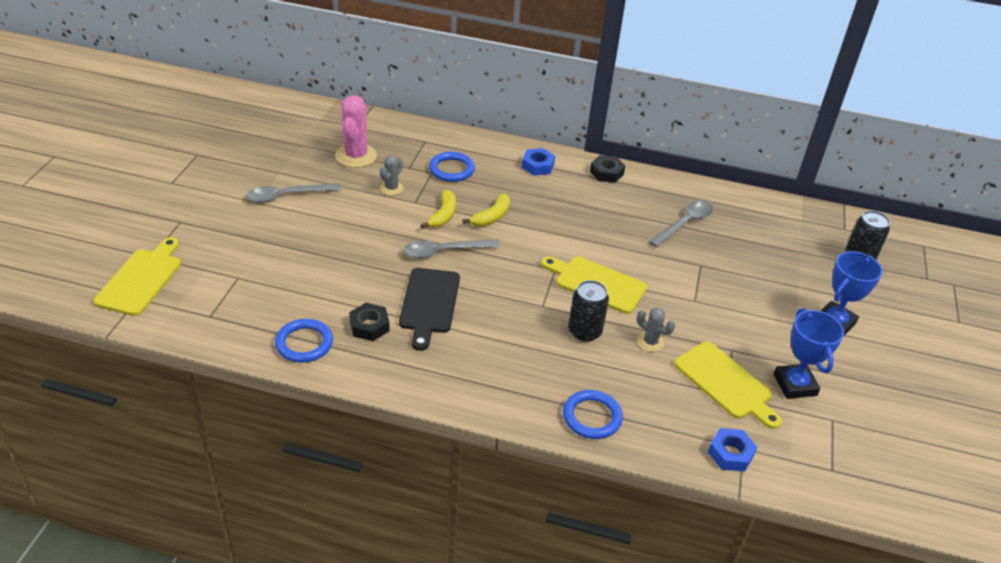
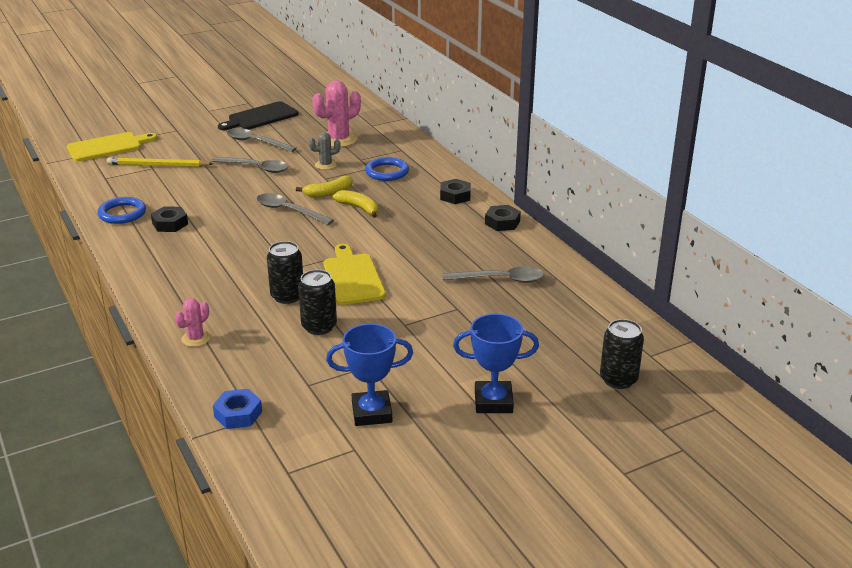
camera: 50 degrees right, 10 degrees down
black cutting board [399,268,460,351] -> black cutting board moved to [218,101,298,130]
yellow banana [462,193,510,227] -> yellow banana turned 135 degrees counterclockwise [333,190,378,218]
blue nut [522,148,555,176] -> black nut [440,179,471,204]
blue ring [563,390,623,439] -> pink cactus [175,298,210,347]
grey cactus [637,307,675,352] -> black can [298,270,337,335]
yellow cutting board [674,342,782,429] -> none
blue trophy [774,308,844,399] -> blue trophy turned 45 degrees clockwise [326,324,413,426]
none -> yellow pencil [107,157,213,167]
none -> grey spoon [211,157,289,173]

